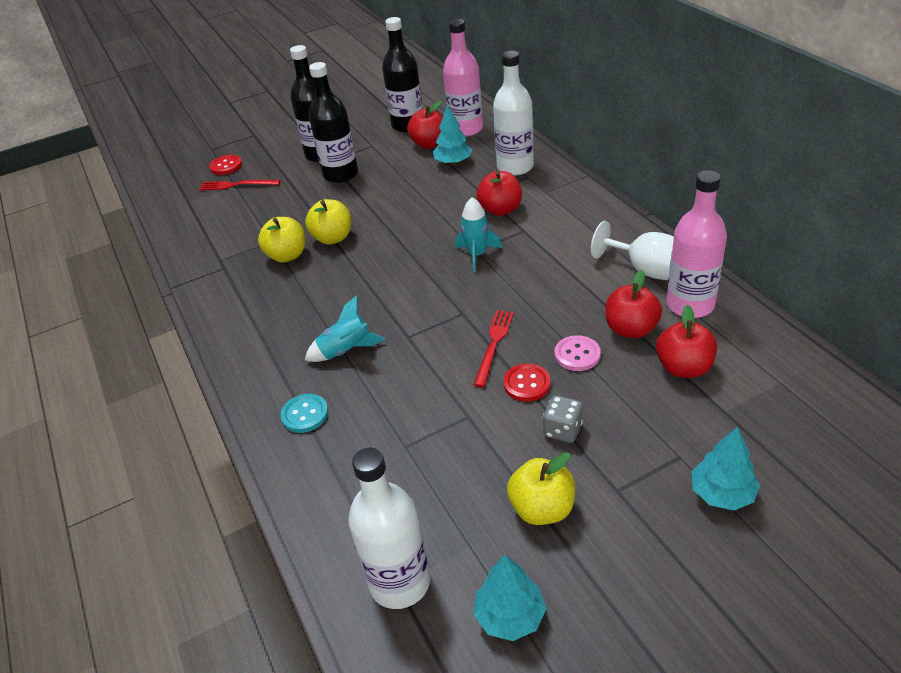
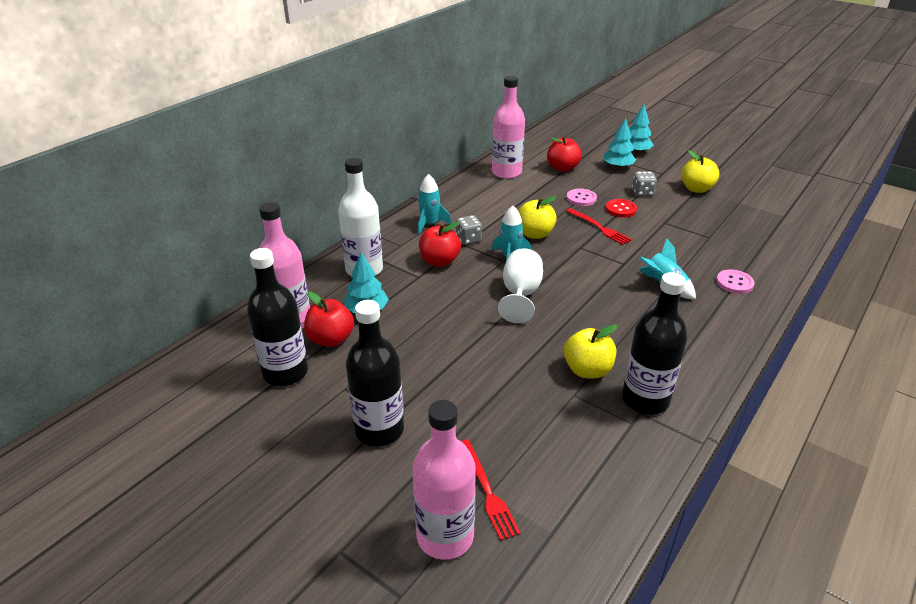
camera: 120 degrees left, 5 degrees down
red button [209,155,242,175] -> pink bottle [412,400,476,560]
turquoise button [281,394,328,433] -> pink button [716,270,755,294]
yellow apple [305,199,351,245] -> yellow apple moved to [518,196,557,239]
black bottle [309,62,358,183] -> black bottle moved to [622,272,687,415]
white bottle [348,448,430,609] -> none
red fork [474,310,514,387] -> red fork turned 120 degrees counterclockwise [566,208,632,245]
turquoise tree [474,555,547,641] -> turquoise tree moved to [603,118,636,169]
white goblet [591,221,674,280] -> white goblet moved to [498,248,543,323]
red apple [605,270,662,338] -> none
none -> turquoise rocket [418,174,451,234]
none -> grey dice [456,215,482,245]

